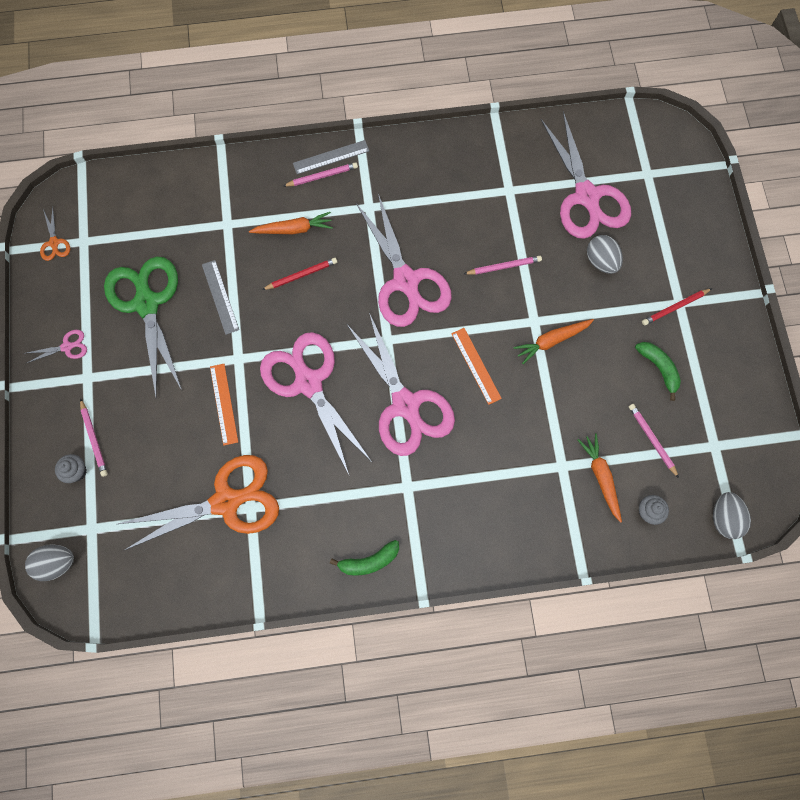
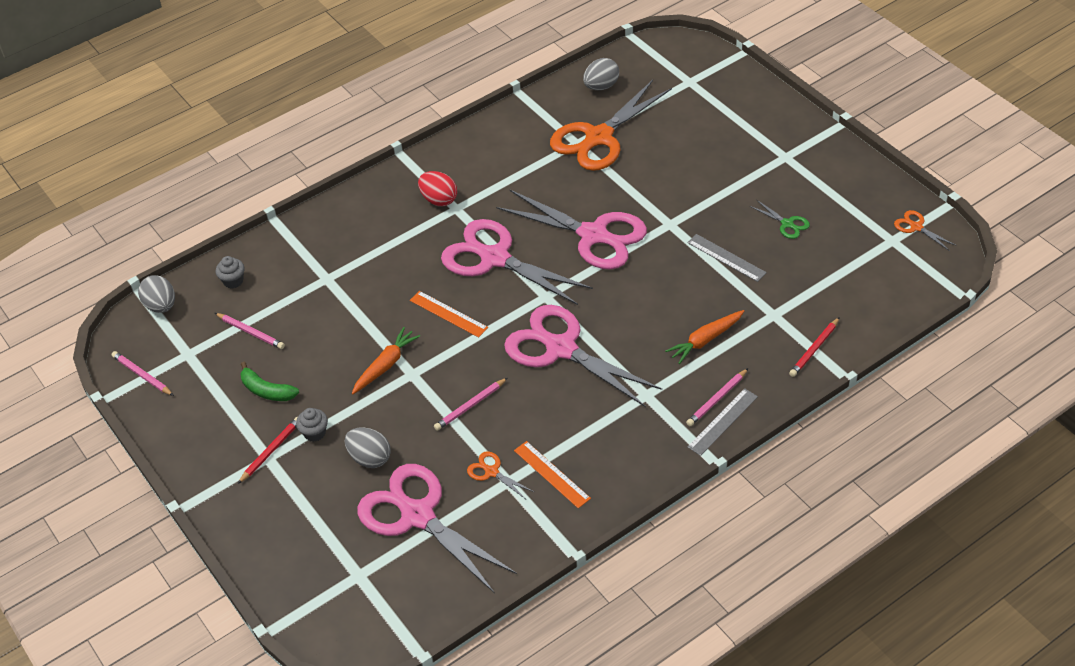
camera: 155 degrees right, 25 degrees down
grey egg [25,544,74,581] -> grey egg moved to [583,58,619,90]
pink scissors [27,330,87,363] -> none
grey cupcake [55,454,86,483] -> grey cupcake moved to [296,408,328,442]
pink pencil [80,398,108,477] -> pink pencil moved to [111,351,174,396]
green scissors [104,257,182,396] -> green scissors [750,200,810,239], size x0.41
orange ruler [210,364,238,446] -> orange ruler moved to [514,441,591,508]
red pencil [262,258,337,290] -> red pencil moved to [789,317,840,377]
green banana [330,540,399,576] -> none
orange carrot [578,433,622,523] -> none
none -> red egg [418,171,457,206]
none -> orange scissors [467,451,534,499]

